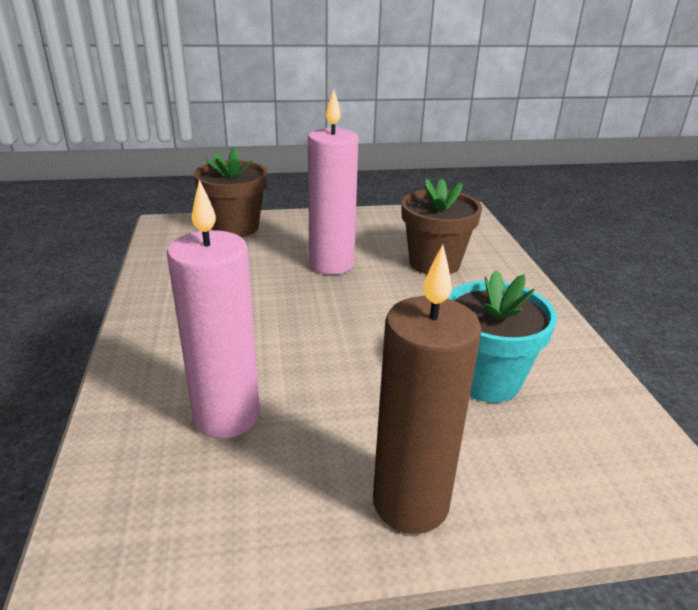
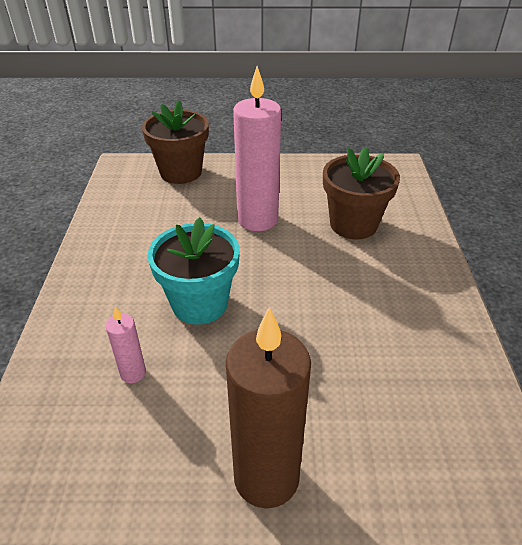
camera: 10 degrees right, 10 degrees up
pink candle [167,180,260,438] -> pink candle [106,307,146,383], size x0.46
turquoise flower pot [447,270,557,403] -> turquoise flower pot moved to [148,217,240,325]

